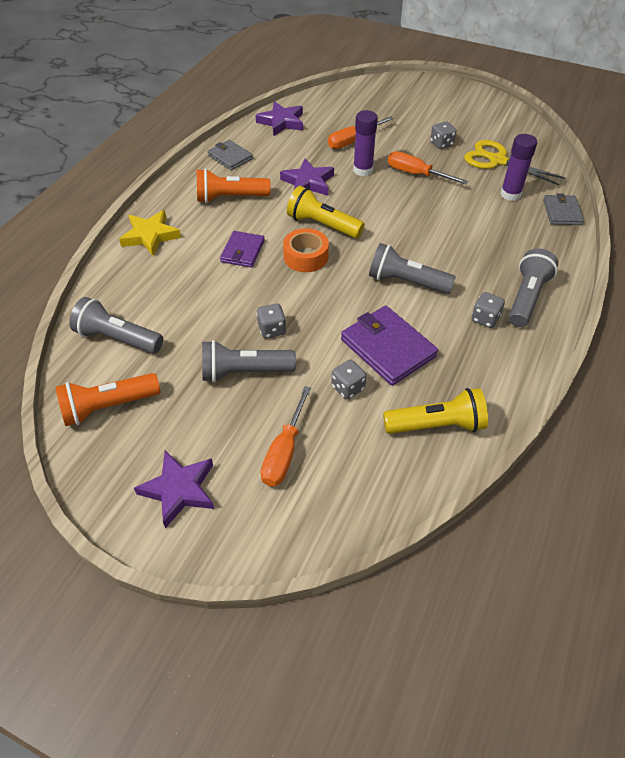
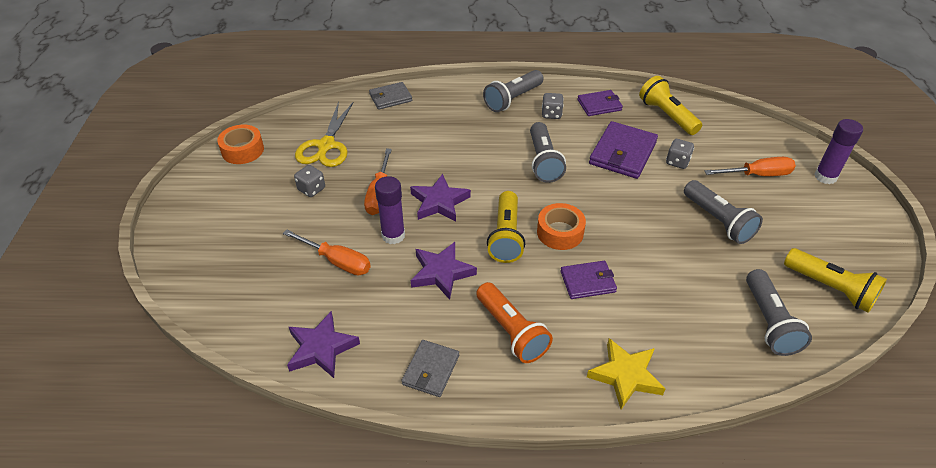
camera: 115 degrees left, 5 degrees down
orange flashlight [55,373,160,426] -> yellow flashlight [784,248,887,313]
purple star [134,451,214,528] -> purple star moved to [410,174,471,222]
grey dice [256,304,286,338] -> none
purple glue stick [501,134,537,201] -> purple glue stick moved to [814,119,863,184]
grey flashlight [508,249,558,327] -> grey flashlight turned 45 degrees counterclockwise [483,70,544,112]
none -> orange tape [217,125,264,164]
none -> purple wallet [577,90,623,116]

